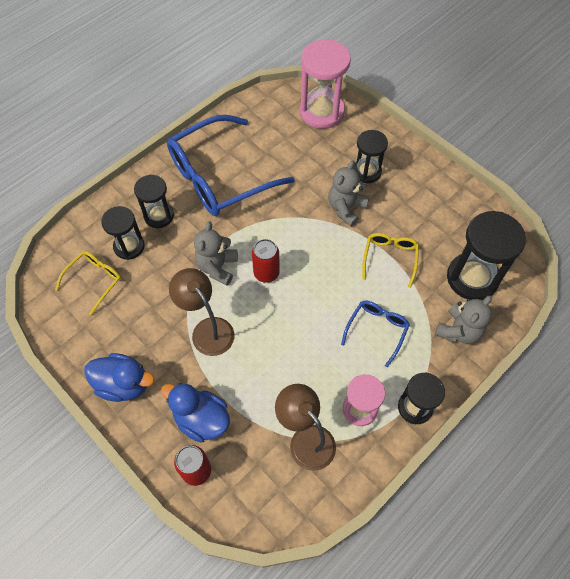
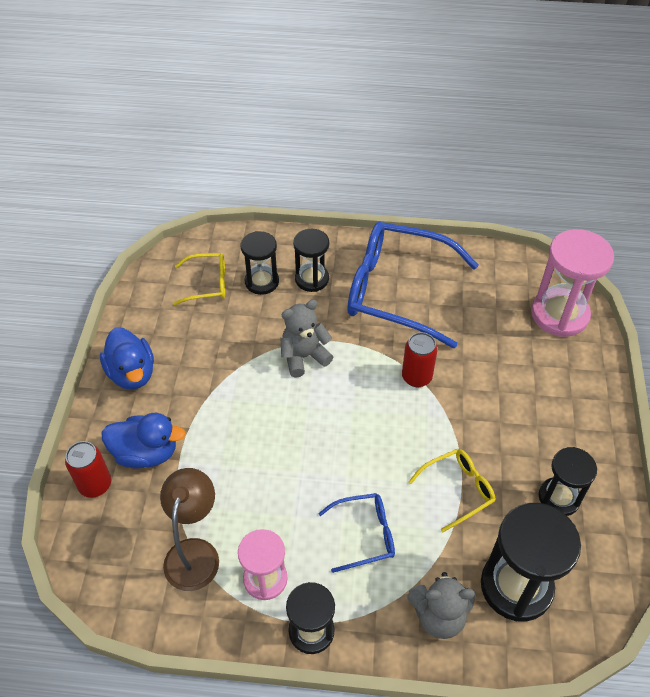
camera: 50 degrees right, 10 degrees down
blue duck [161,383,230,443] -> blue duck turned 105 degrees clockwise [101,413,186,469]
brown lamp [169,268,234,356] -> none
red can [252,239,280,283] -> red can moved to [402,332,438,387]
grey teddy bear [328,160,369,227] -> none
black hourglass [353,130,388,183] -> black hourglass moved to [539,447,597,516]

